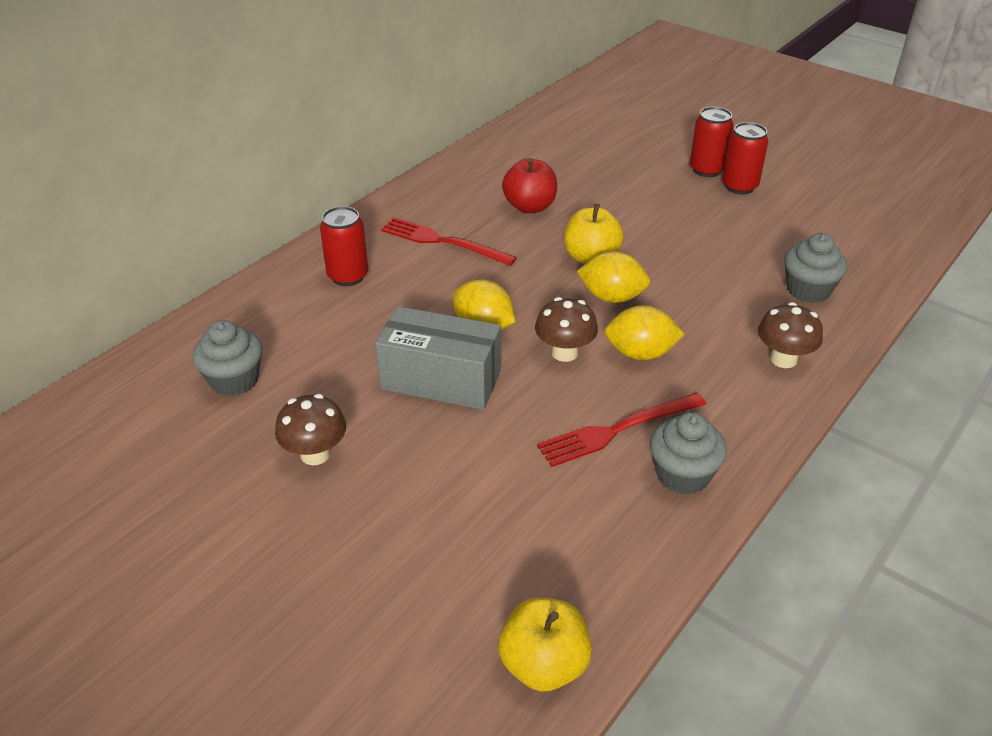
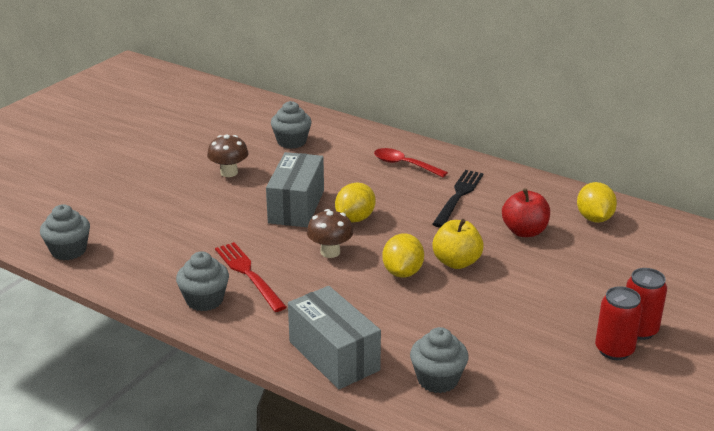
camera: 85 degrees right, 10 degrees down
red can [320,206,368,286] -> red spoon [374,148,448,177]
red fork [381,217,517,266] -> black fork [432,170,483,228]
yellow apple [498,598,592,692] -> grey cupcake [40,204,90,260]
yellow lemon [604,305,685,360] -> yellow lemon moved to [577,182,617,223]
brown mushroom [758,302,823,368] -> grey box [288,286,381,389]

